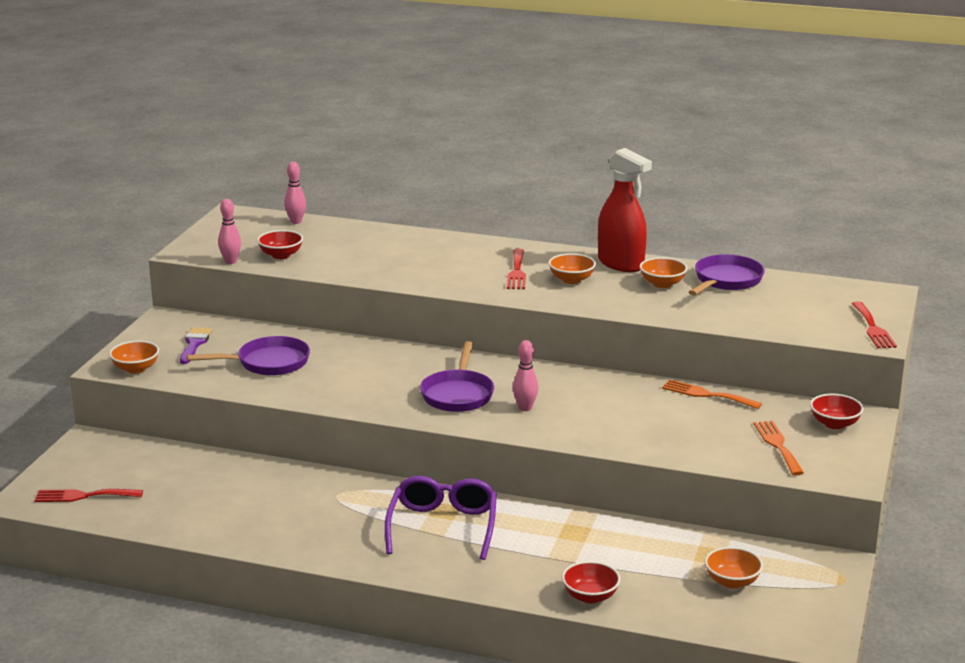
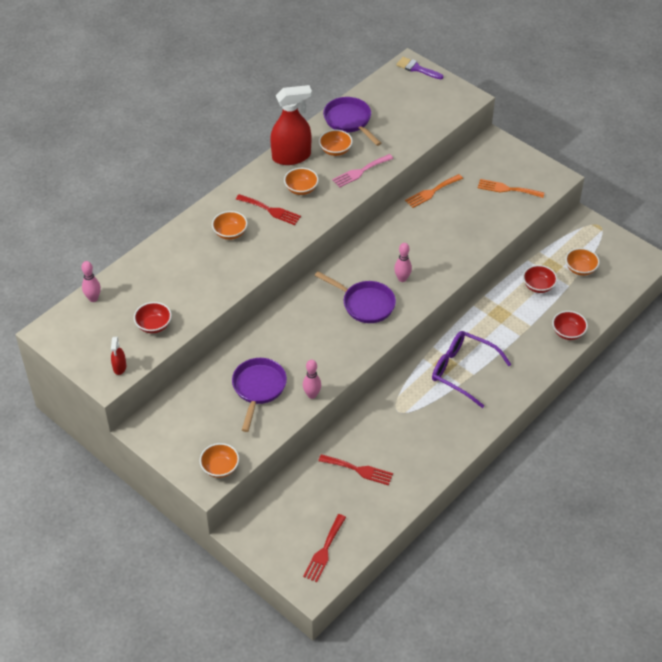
camera: 65 degrees left, 25 degrees up
purple brush [180,327,212,364] -> purple brush moved to [396,57,444,79]
pink bowling pin [218,199,241,264] -> pink bowling pin moved to [303,360,321,399]
red bowl [810,394,864,429] -> red bowl moved to [523,265,557,293]
red fork [851,301,897,348] -> red fork moved to [318,454,393,485]
none -> red spray bottle [111,337,126,375]
none -> orange bowl [212,211,248,240]
none -> pink fork [332,154,393,188]

